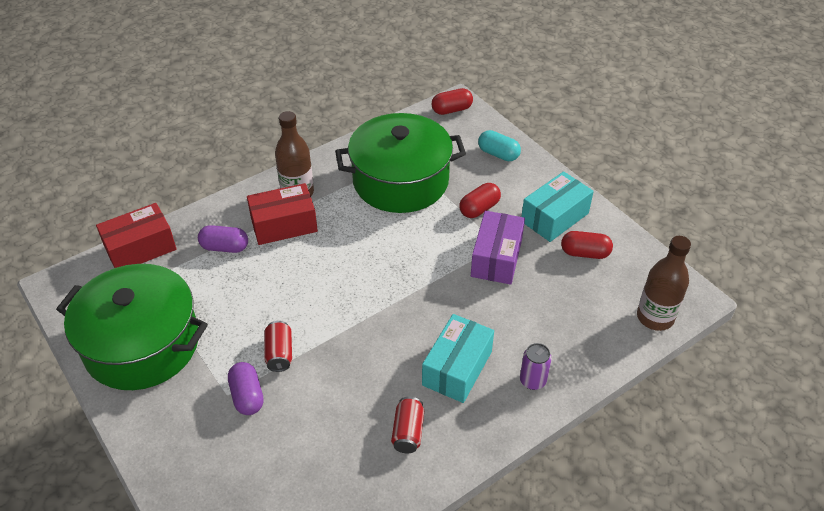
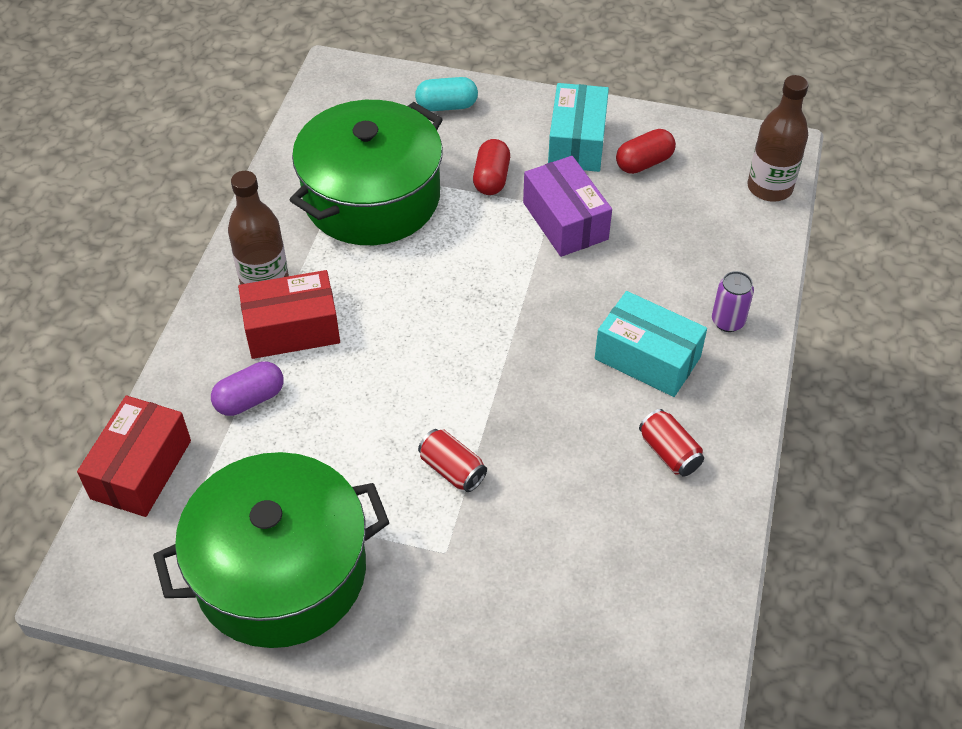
camera: 40 degrees left, 5 degrees up
purple capsule [228,362,264,415] -> none
red box [247,183,318,245] -> red box turned 45 degrees clockwise [238,270,340,359]
turquoise box [422,314,494,403] -> turquoise box turned 45 degrees counterclockwise [595,291,707,397]
red capsule [431,88,473,115] -> none

